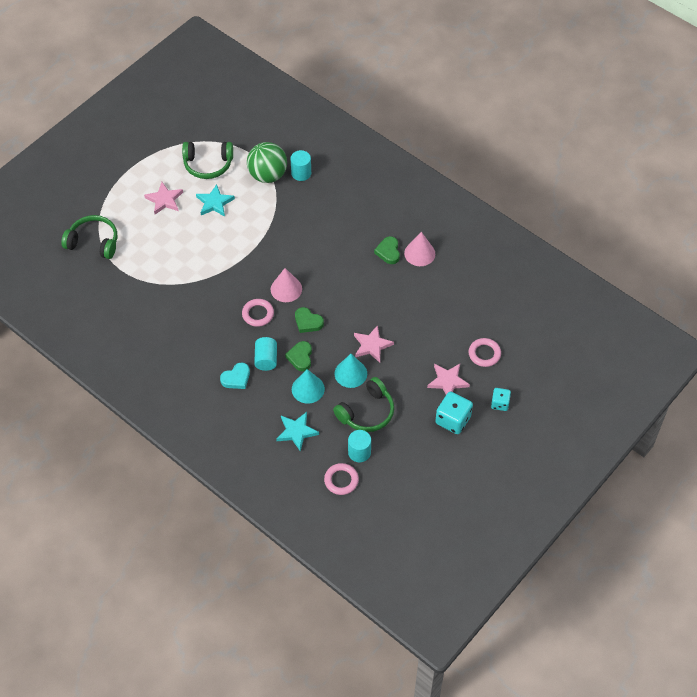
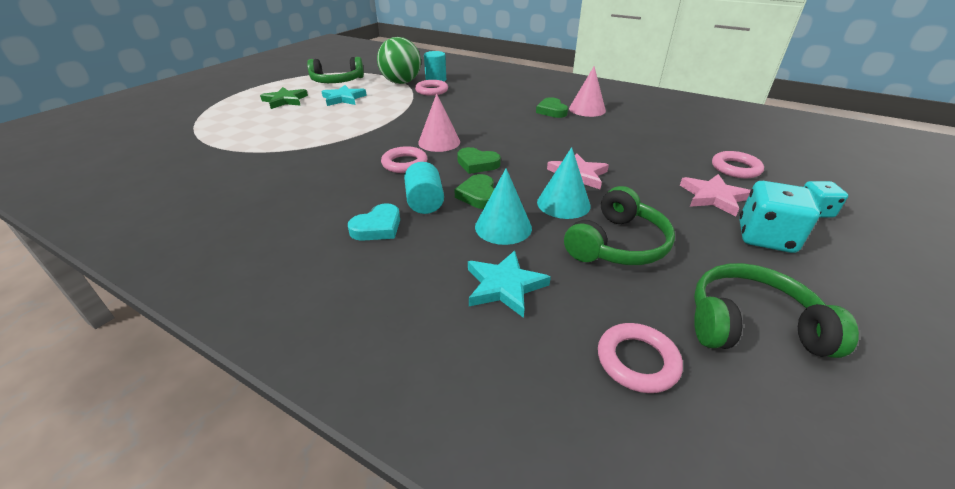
camera: 10 degrees left, 20 degrees down
green headphones [61,215,117,259] -> green headphones moved to [694,263,859,358]
pink star [144,182,183,214] -> green star [260,87,308,109]
turquoise cylinder [348,430,371,462] -> none
none -> pink ring [415,80,448,96]

